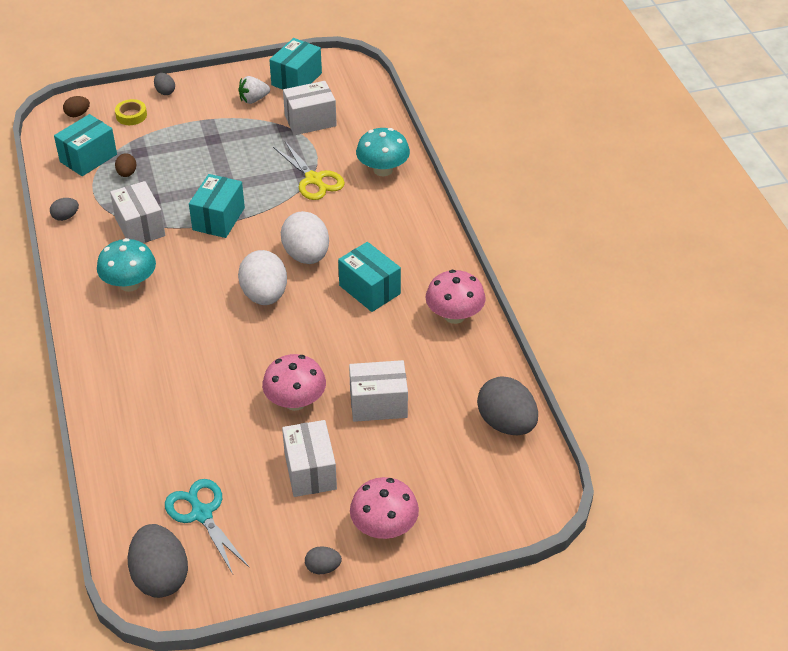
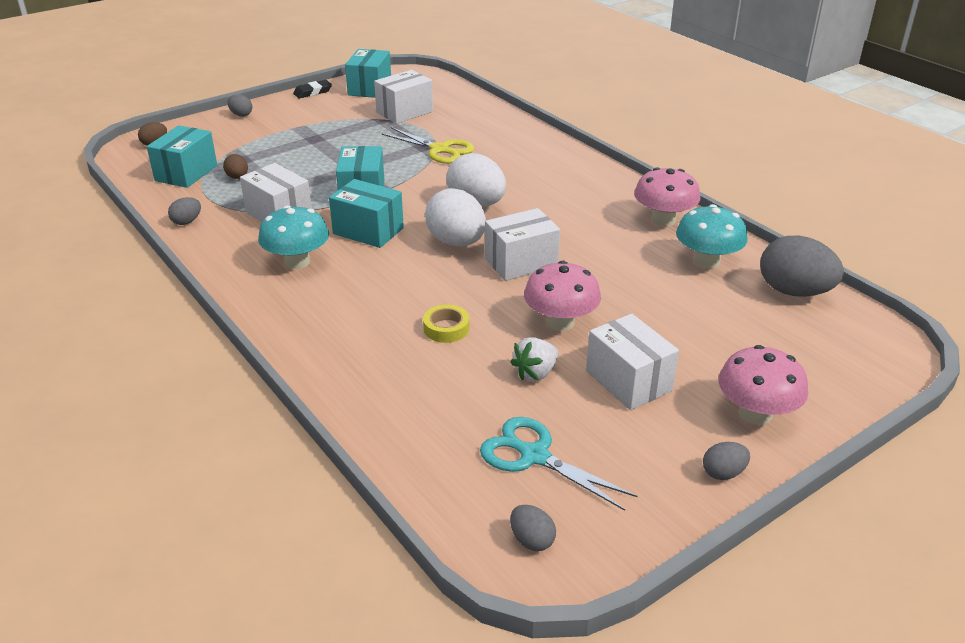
camera: 20 degrees left, 10 degrees down
yellow tape [115,99,147,125] -> yellow tape moved to [423,305,469,343]
grey egg [128,524,188,598] -> grey egg [510,505,556,551], size x0.48
white strawberry [238,76,270,104] -> white strawberry moved to [510,337,558,381]
turquoise box [338,242,401,312] -> turquoise box moved to [329,179,404,248]
white box [349,360,408,422] -> white box moved to [485,208,560,281]
turquoise mushroom [356,128,410,176] -> turquoise mushroom moved to [676,204,748,269]
none -> black eraser [293,80,332,98]

